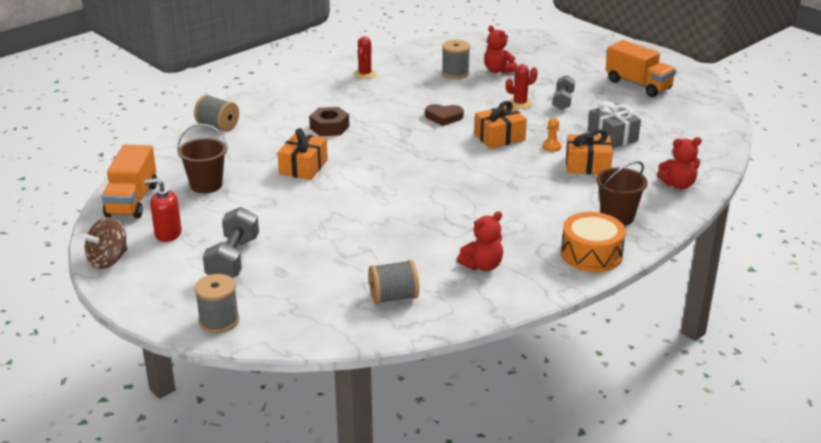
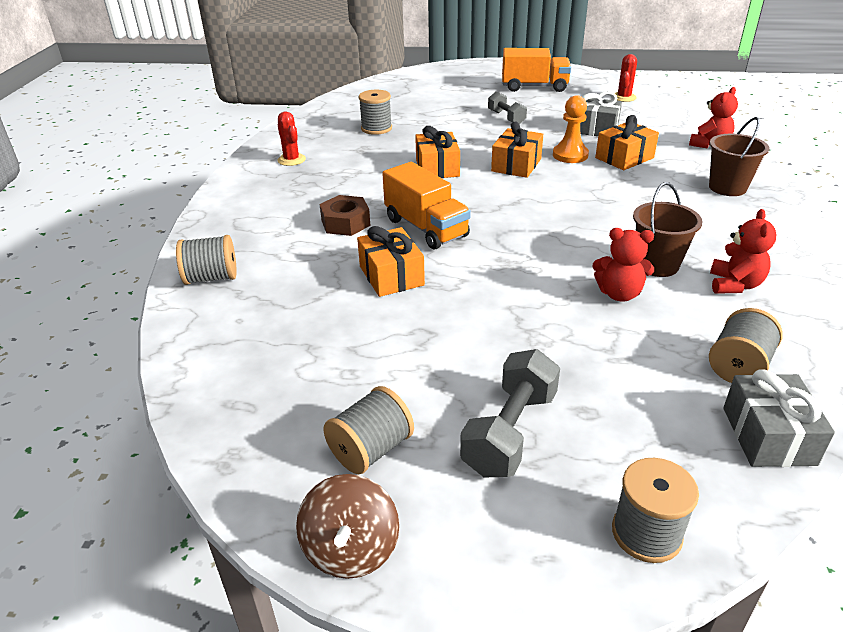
camera: 40 degrees left, 5 degrees up
orange truck [102,144,157,218] -> orange truck moved to [382,162,471,250]
red soap dispenser [144,178,182,242] -> grey spool [323,386,414,474]
brown bucket [177,124,228,193] -> brown bucket moved to [633,182,703,277]
grey dumbbell [203,207,259,278] -> grey dumbbell turned 60 degrees clockwise [460,349,560,478]
brown heart [425,104,464,126] -> orange gift [415,126,460,178]
red teddy bear [484,26,517,74] -> red teddy bear moved to [593,228,654,302]
red cactus [506,64,538,109] -> red cactus moved to [615,54,637,102]
orange pawn [543,118,561,152] -> orange pawn [553,95,589,163], size x1.72
orange drum [561,212,626,272] -> none
none -> grey gift [723,369,835,467]

